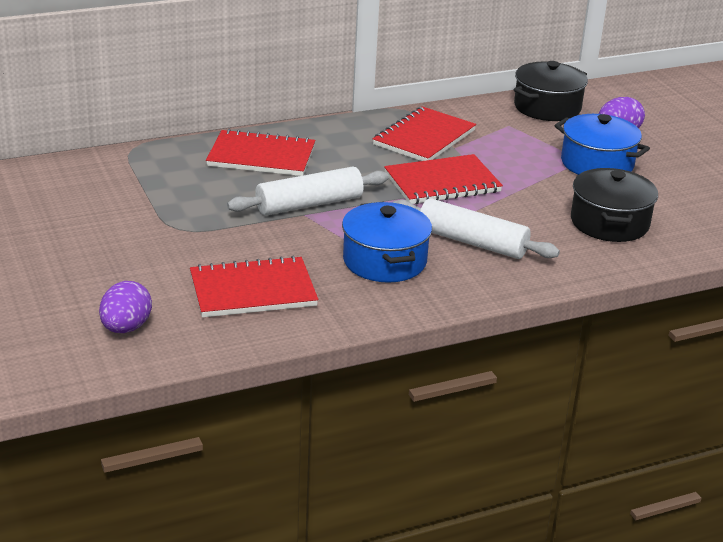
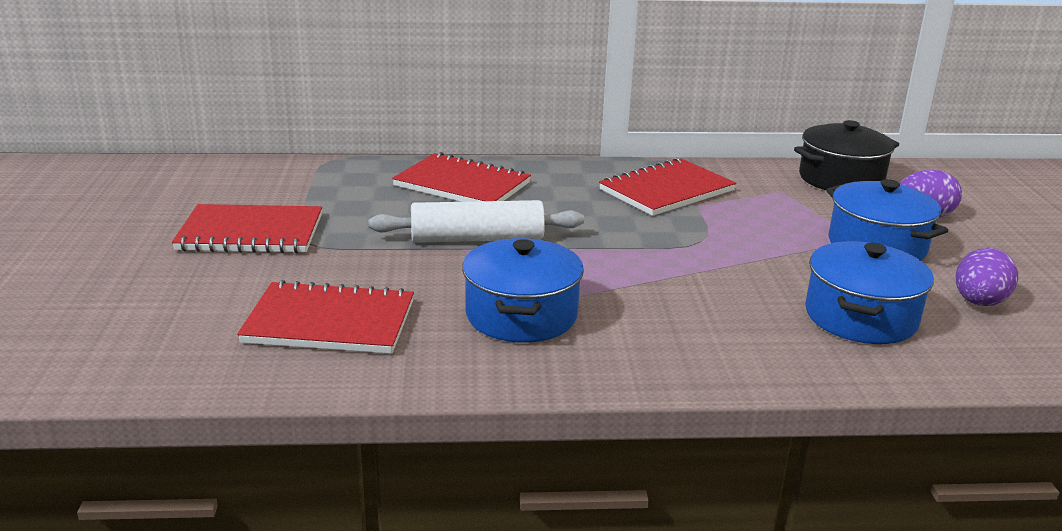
camera: 20 degrees right, 5 degrees down
purple egg [99,281,152,333] -> purple egg moved to [956,248,1018,306]
red notebook [384,154,503,204] -> red notebook moved to [172,204,322,253]
white rolling pin [393,198,560,259] -> none
black pot [571,168,658,242] -> blue pot [805,241,934,344]

